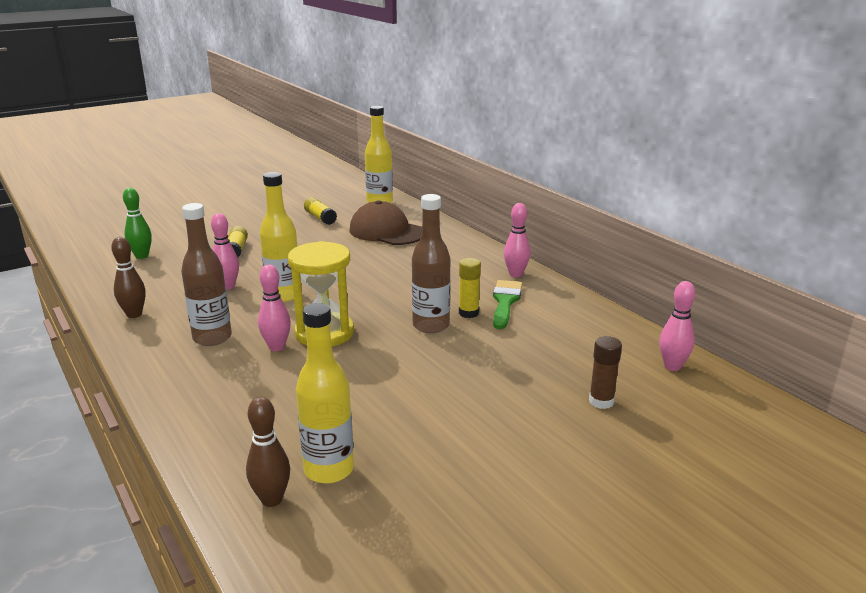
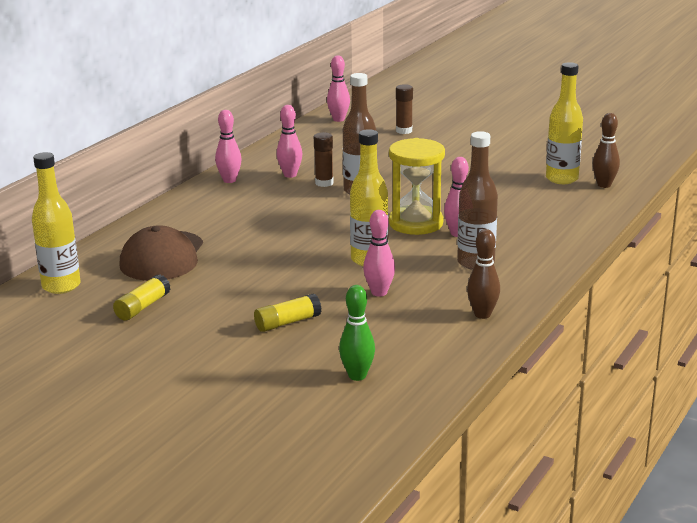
camera: 115 degrees left, 0 degrees up
yellow glue stick [459,258,481,318] -> brown glue stick [314,132,334,187]
green brush [493,280,523,329] -> pink bowling pin [277,105,302,178]

